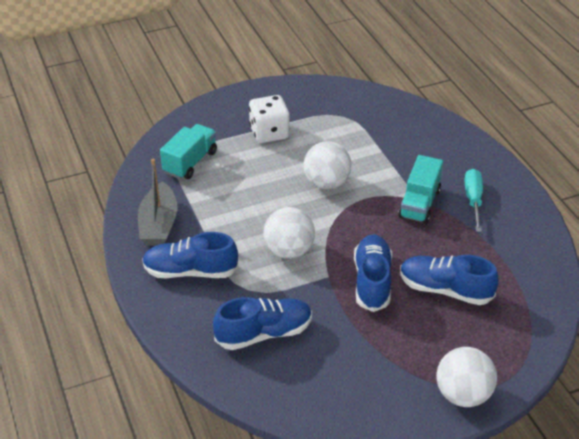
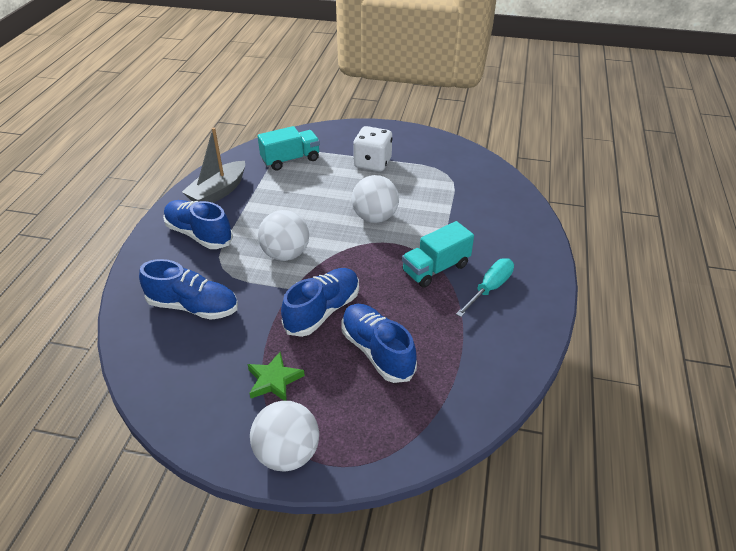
camera: 35 degrees right, 0 degrees up
none -> green star [247,352,305,401]

